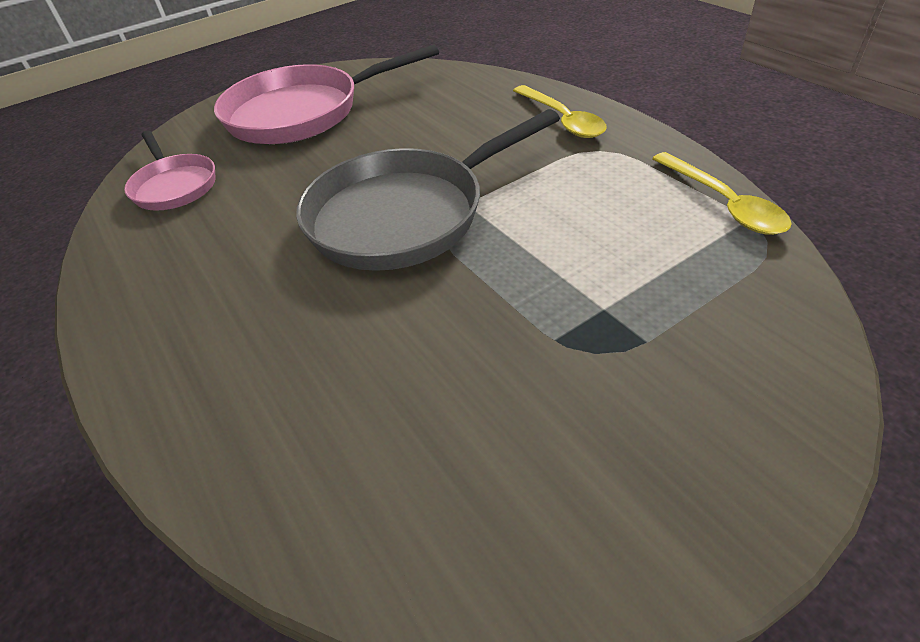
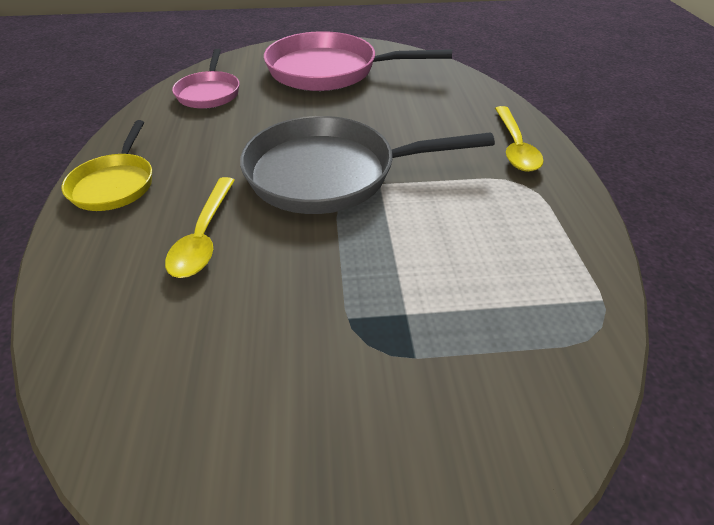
camera: 25 degrees right, 0 degrees up
yellow spoon [652,152,792,235] -> yellow spoon moved to [165,177,235,278]
none -> yellow pan [62,120,152,211]

